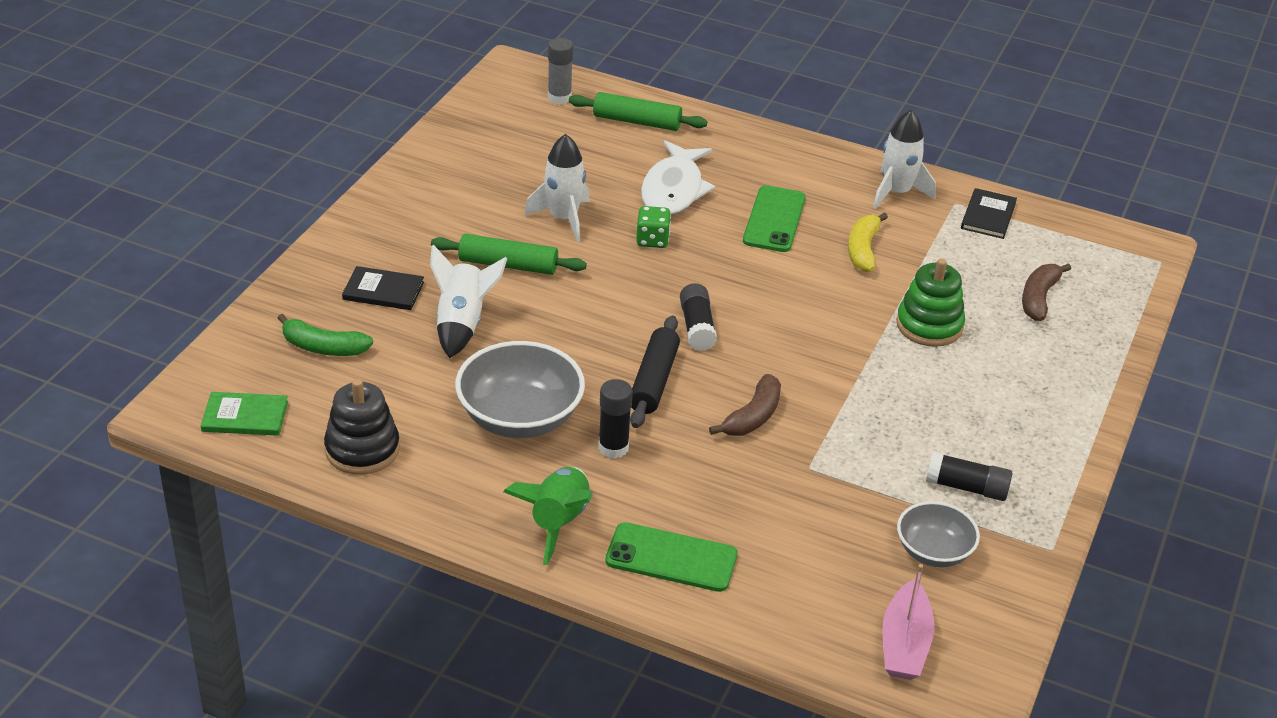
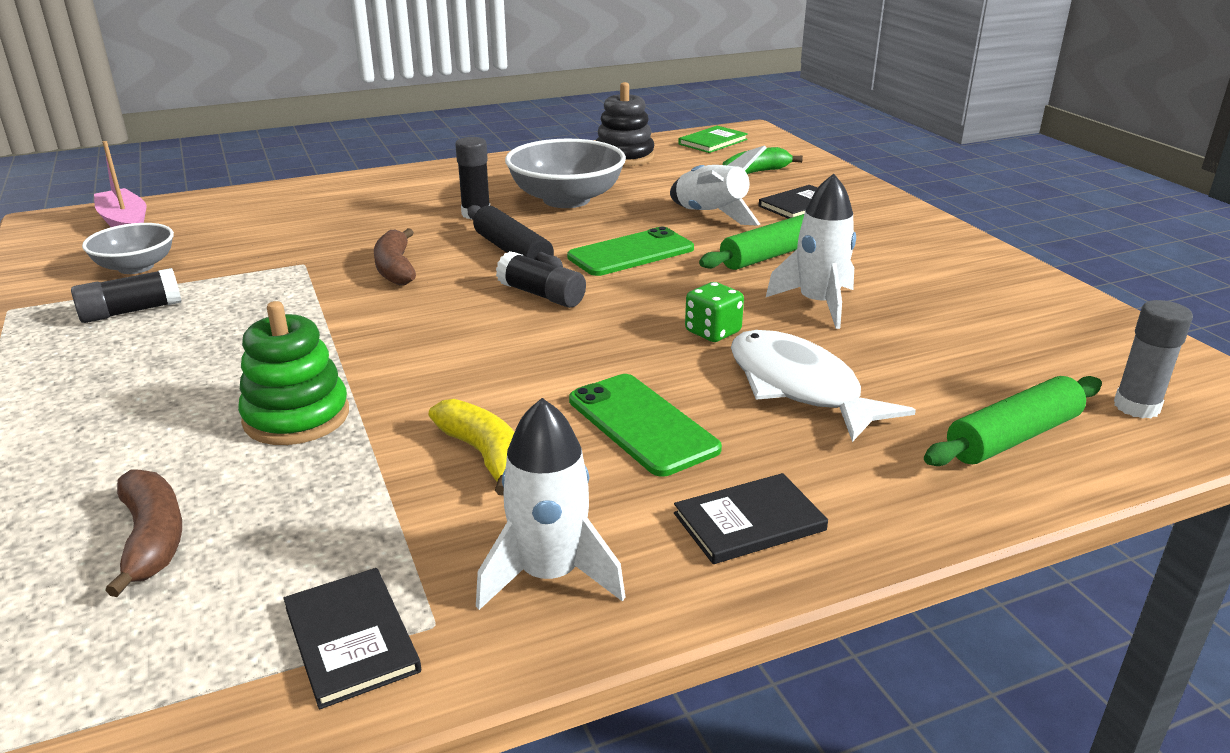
camera: 135 degrees right, 10 degrees down
green rocket [503,467,593,565] -> none
green phone [605,522,738,592] -> green phone moved to [567,227,694,276]
none -> black book [674,473,828,564]

